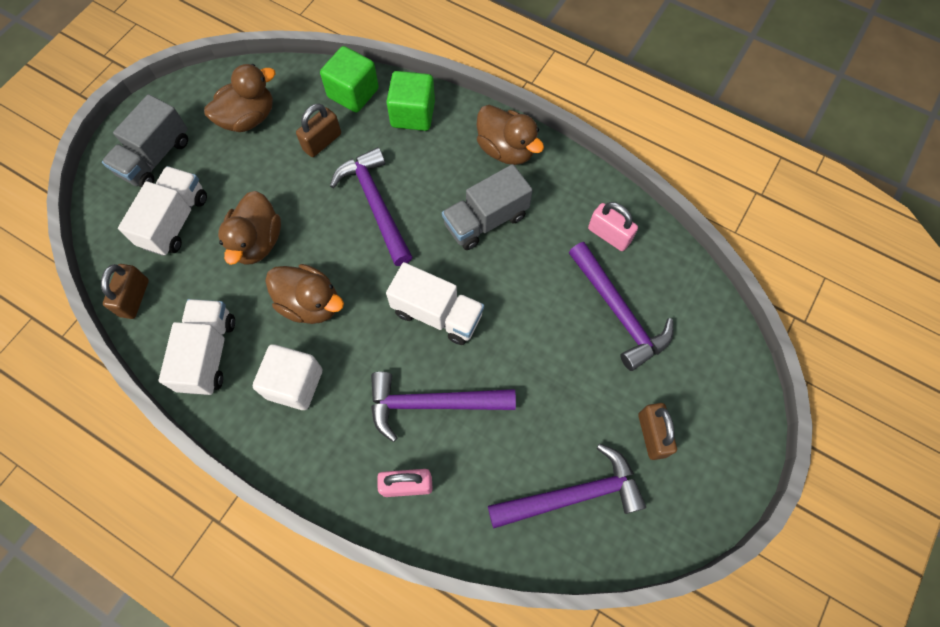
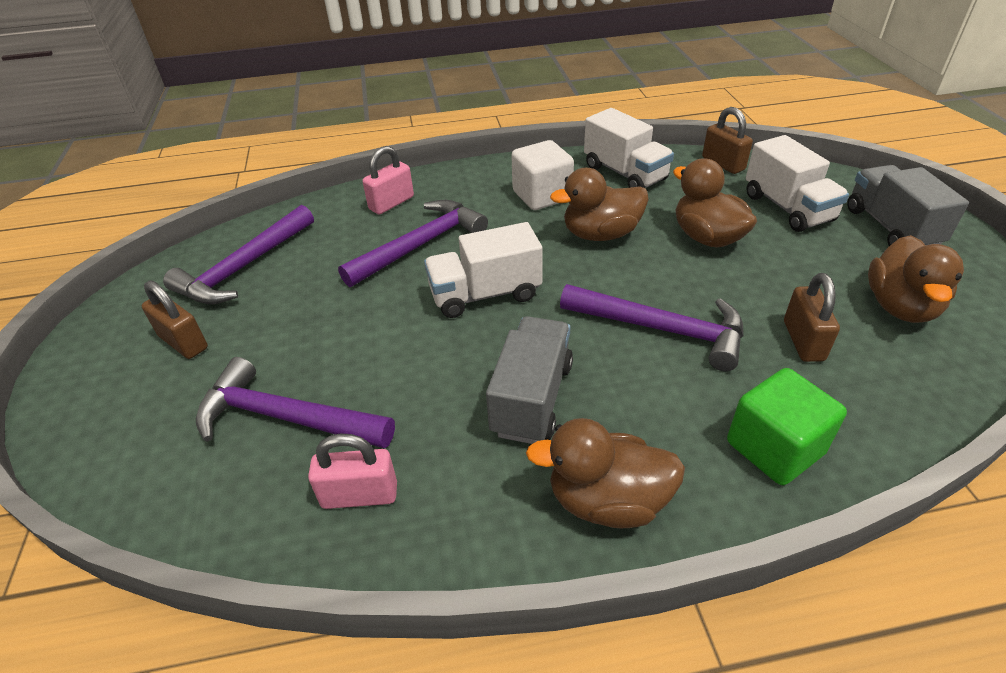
camera: 140 degrees right, 25 degrees down
green cube [320,46,379,113] -> none

